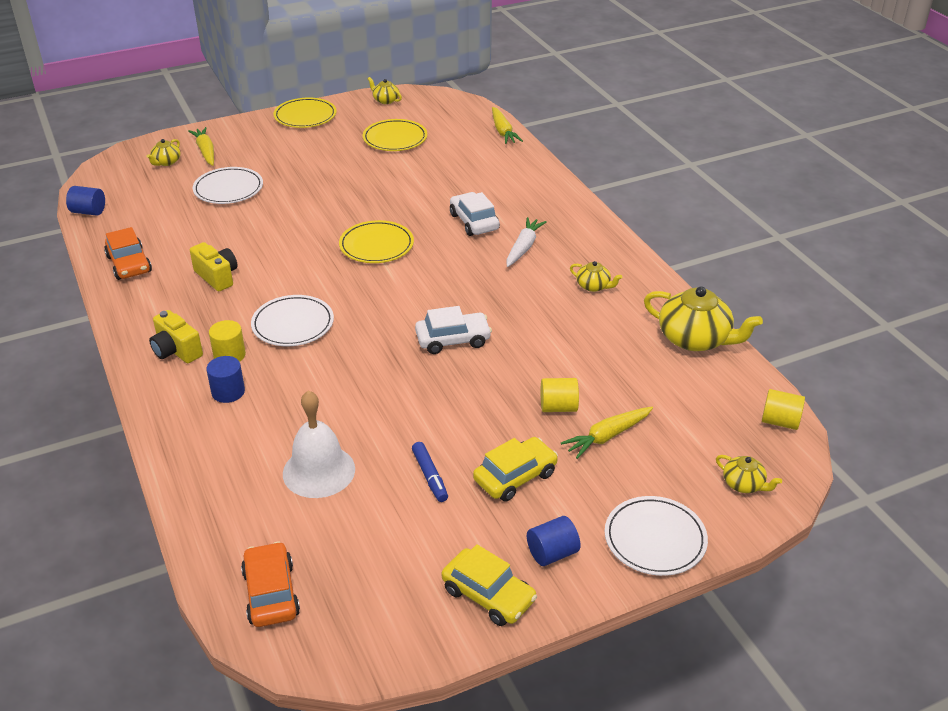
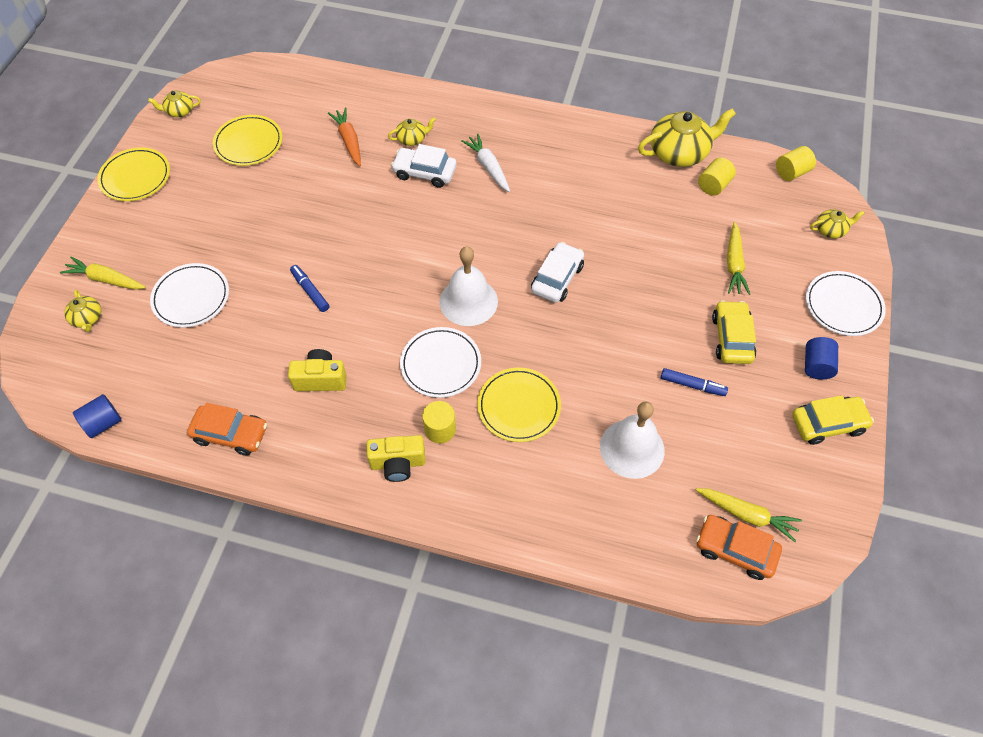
camera: 50 degrees left, 20 degrees up
blue cylinder [206,356,245,403] -> none
yellow plate [339,220,414,263] -> yellow plate moved to [477,368,561,442]
yellow carrot [492,107,523,144] -> yellow carrot moved to [696,488,802,542]
yellow cylinder [541,378,579,412] -> yellow cylinder moved to [698,157,736,196]
yellow teapot [570,261,622,292] -> yellow teapot moved to [388,117,436,146]
none -> blue marker [290,265,329,312]
none -> orange carrot [328,108,361,166]
none -> white bell [439,247,498,326]

